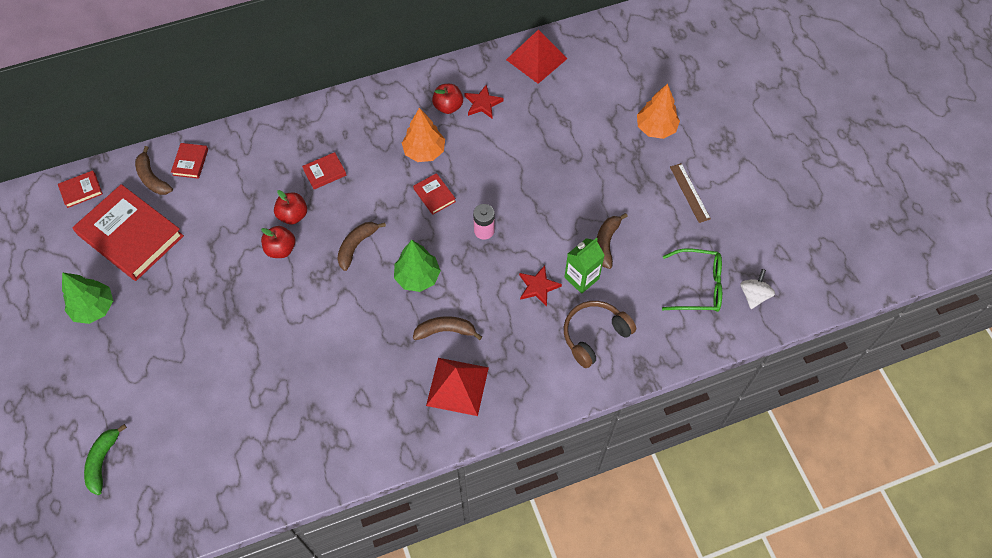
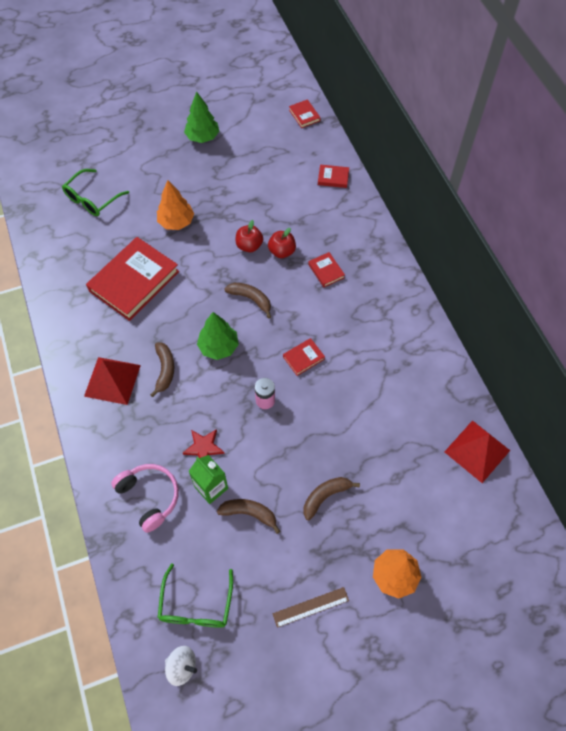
camera: 90 degrees right, 0 degrees up
red book [72,184,184,281] -> red book moved to [86,237,179,321]
green banana [84,424,127,495] -> none
brown banana [135,146,173,195] -> brown banana moved to [303,477,360,520]
orange tree [402,108,445,162] -> orange tree moved to [157,180,194,230]
red apple [432,84,463,114] -> none
red star [464,85,504,118] -> none
brown headphones [564,301,636,368] -> pink headphones [111,464,179,533]
none -> green glasses [62,169,129,216]

